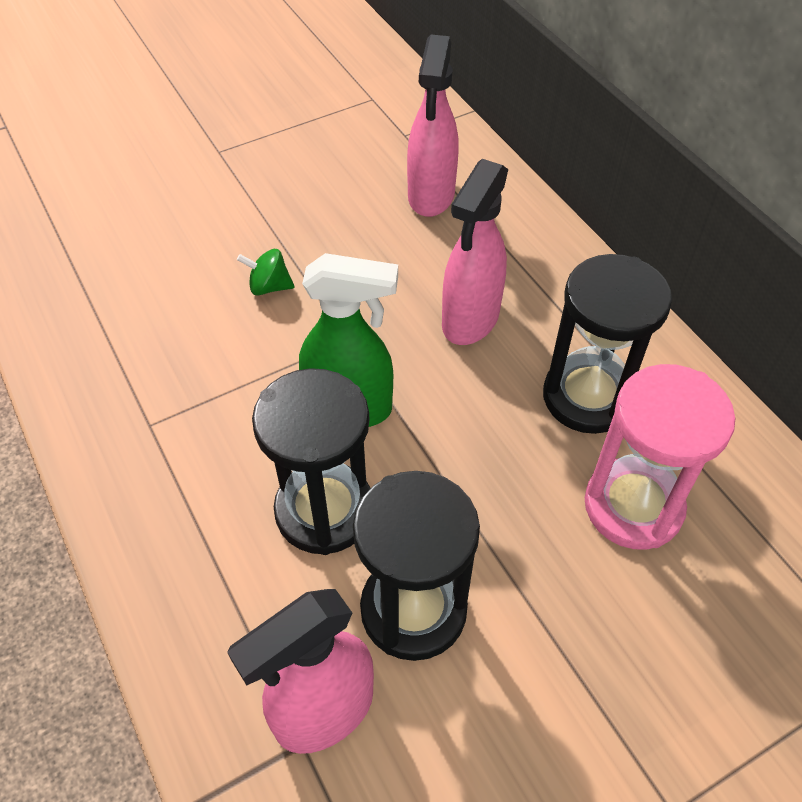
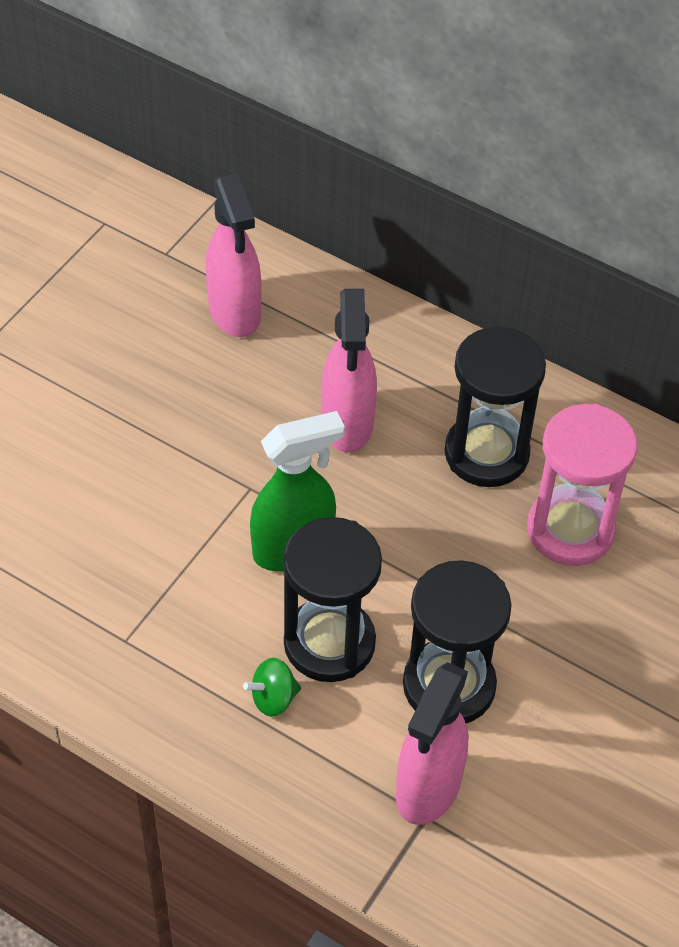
camera: 30 degrees left, 0 degrees up
green spinning top [237,249,295,296] -> green spinning top moved to [243,658,301,717]

